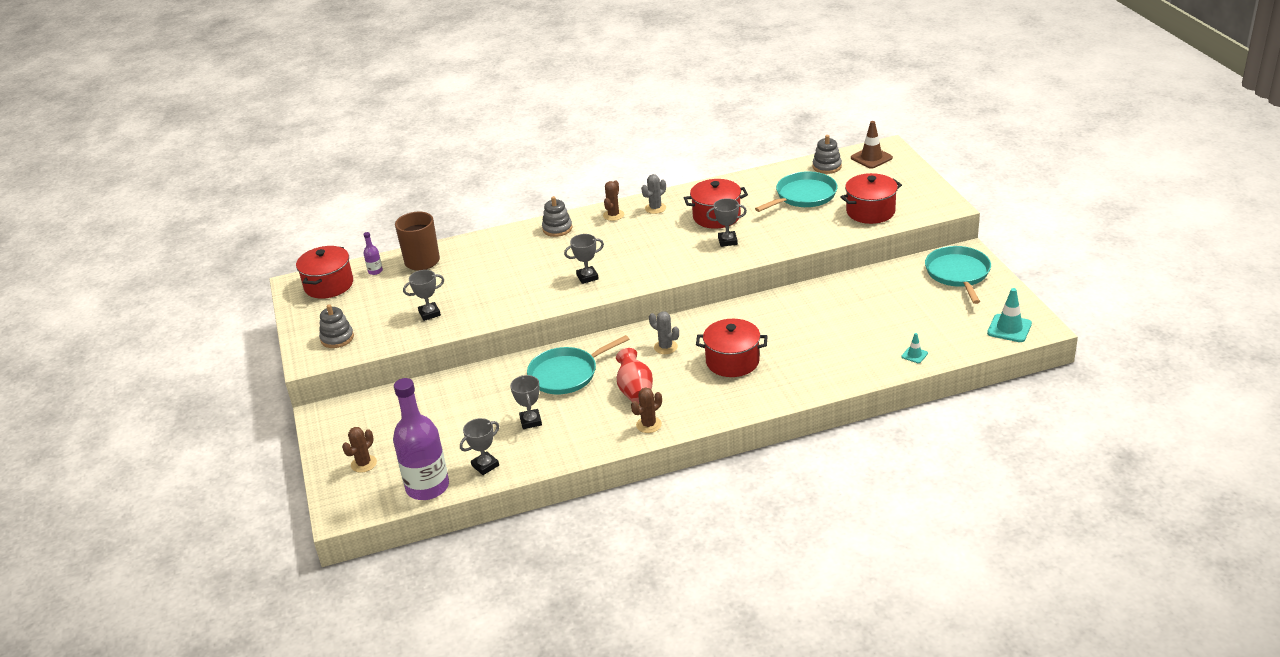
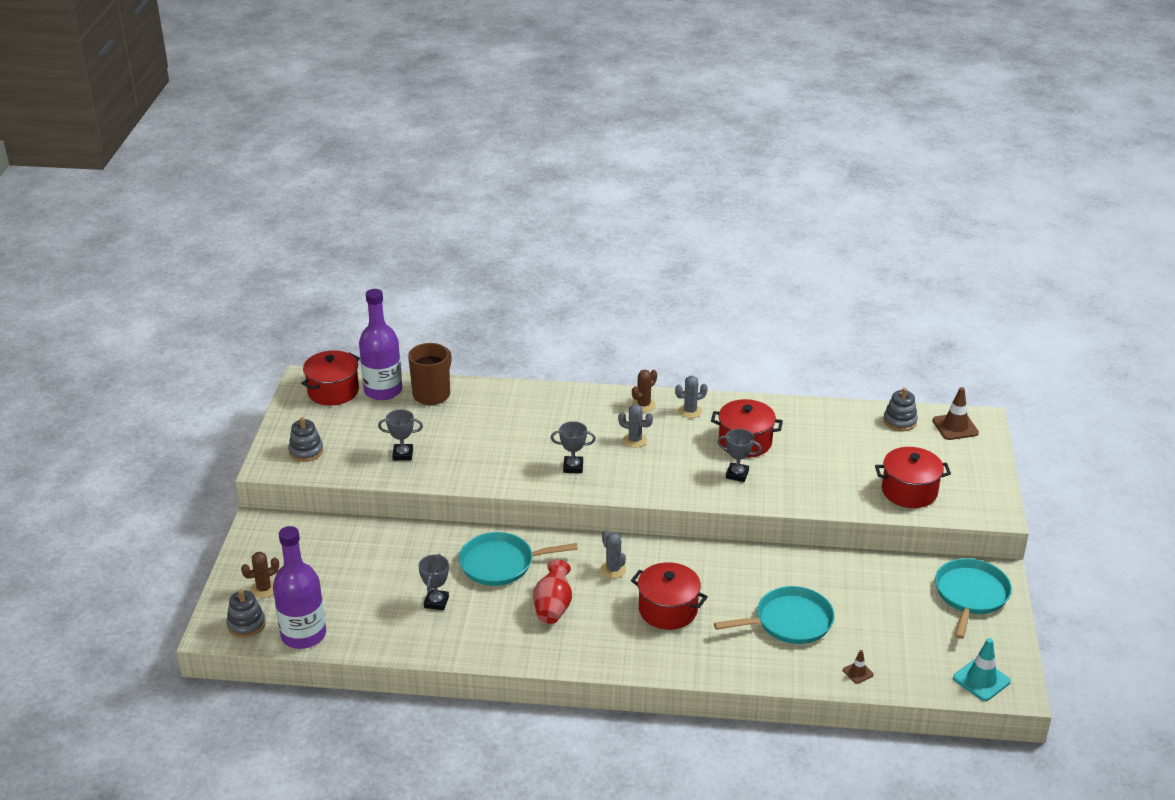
camera: 20 degrees right, 0 degrees up
purple bottle [363,232,383,275] -> purple bottle [359,289,402,400], size x2.48
grey trophy [460,418,499,475] -> none
grey stacking toy [542,196,572,237] -> grey stacking toy moved to [226,589,266,638]
brown cactus [631,388,662,433] -> none
turquoise pan [755,172,837,212] -> turquoise pan moved to [714,586,835,644]
turquoise traffic cone [901,333,928,363] -> brown traffic cone [843,650,874,684]
none -> grey cactus [618,404,653,448]

